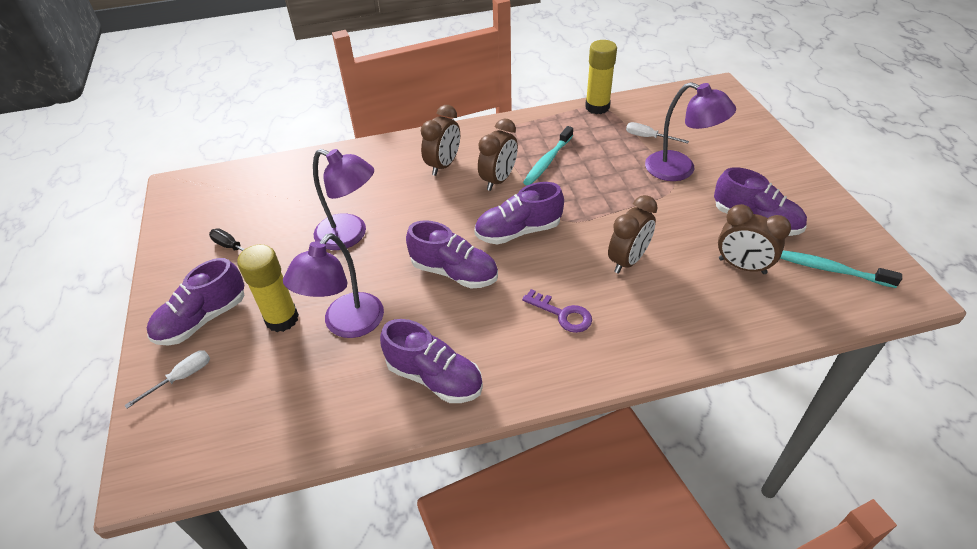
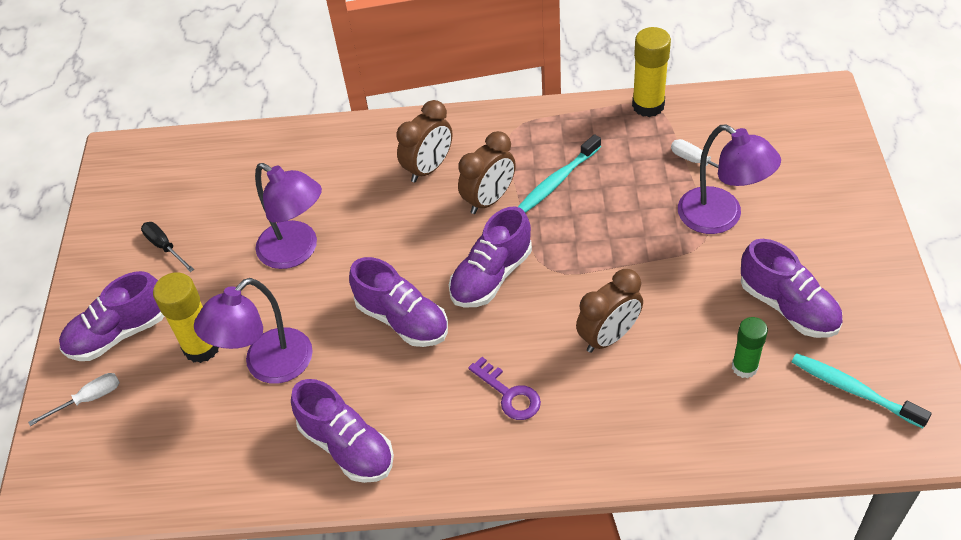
camera: 15 degrees right, 5 degrees up
purple shoe [474,182,564,245] -> purple shoe turned 45 degrees counterclockwise [449,207,532,308]
brown clock [718,204,791,274] -> green glue stick [732,317,768,378]

